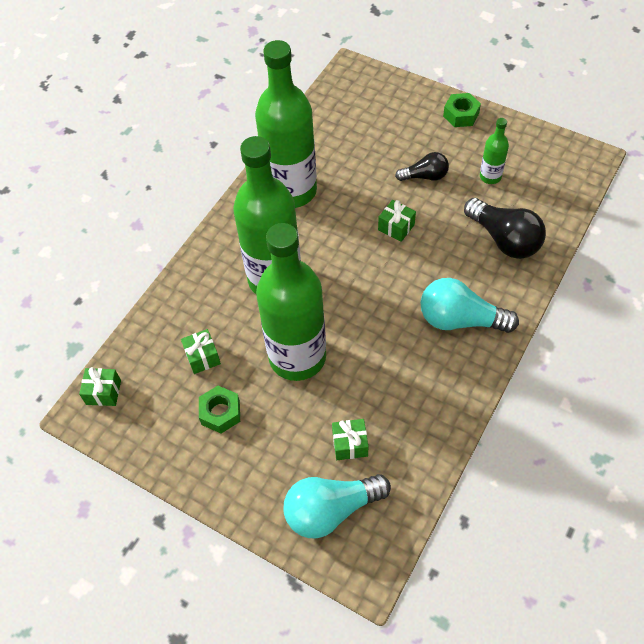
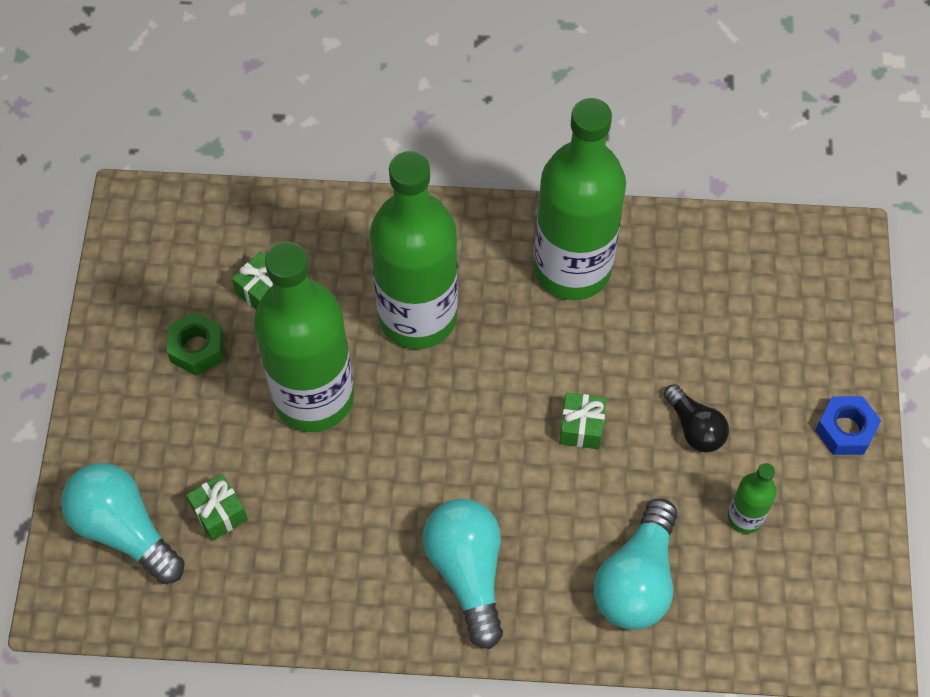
camera: 60 degrees right, 5 degrees up
green gift [79,367,121,406] -> none
green nut [443,93,481,127] -> blue nut [815,396,881,455]
black light bulb [464,198,546,259] -> turquoise light bulb [594,499,678,630]

